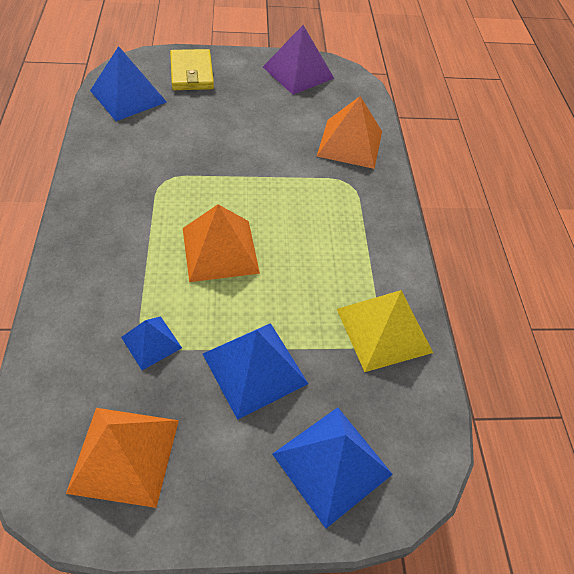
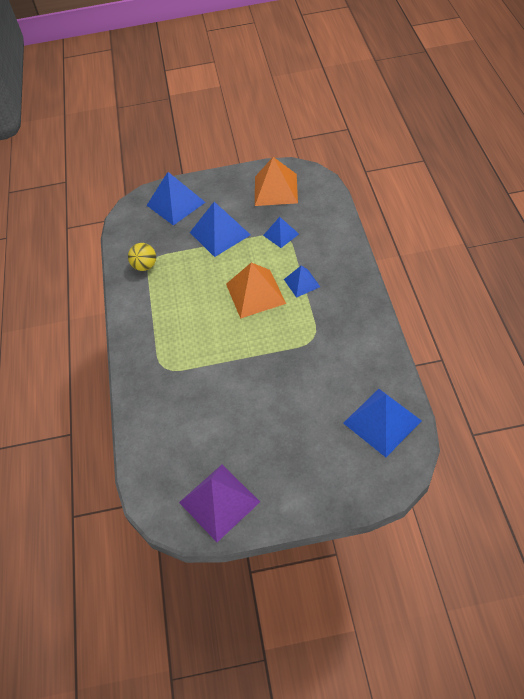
camera: 175 degrees left, 0 degrees up
yellow wallet [170,49,214,90] -> none
orange pyramid [317,96,382,169] -> none
yellow pyramid [337,290,433,372] -> yellow ball [128,243,156,271]
none -> blue pyramid [284,266,320,298]

